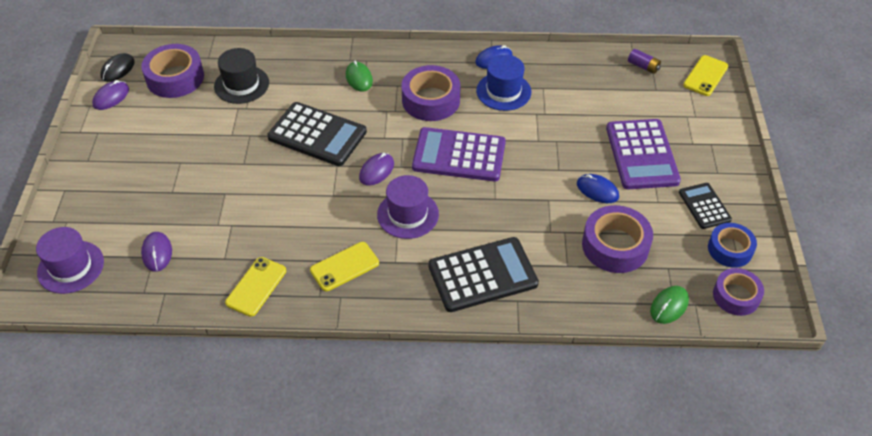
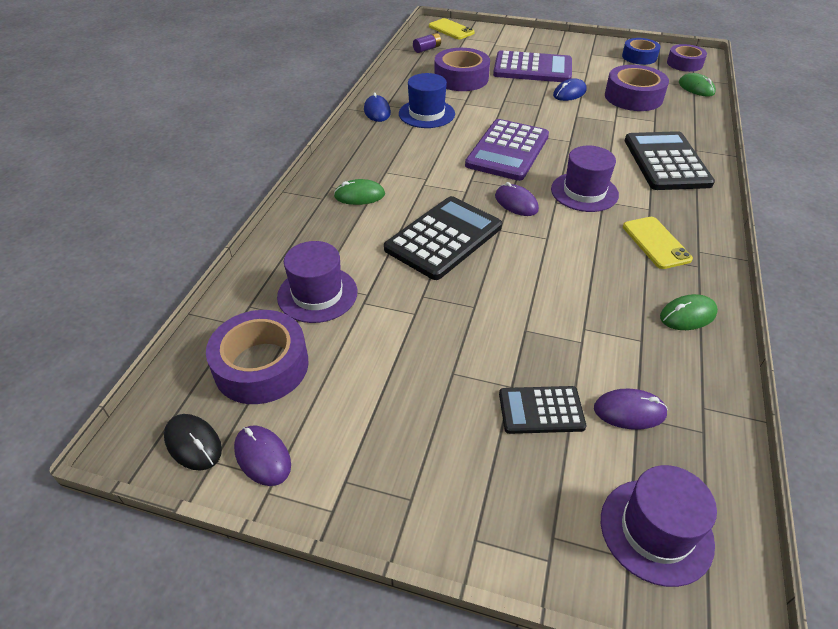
camera: 75 degrees left, 5 degrees down
black hat [214,48,269,104] -> purple hat [277,241,357,323]
yellow phone [225,257,286,317] -> green mouse [660,294,718,330]
purple tape [402,65,460,121] -> purple tape moved to [434,48,490,91]
black calculator [679,183,732,229] -> black calculator moved to [499,386,586,434]

